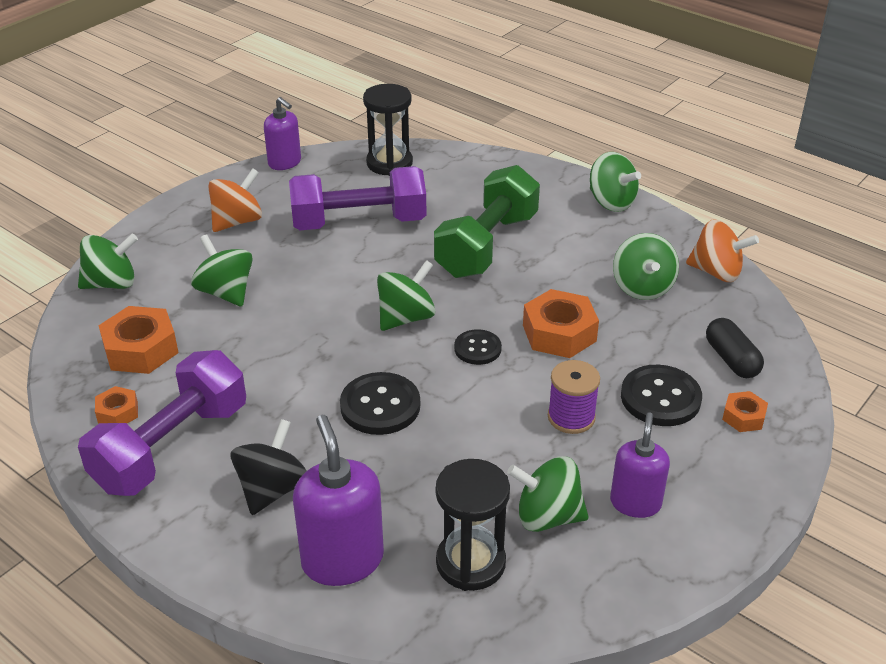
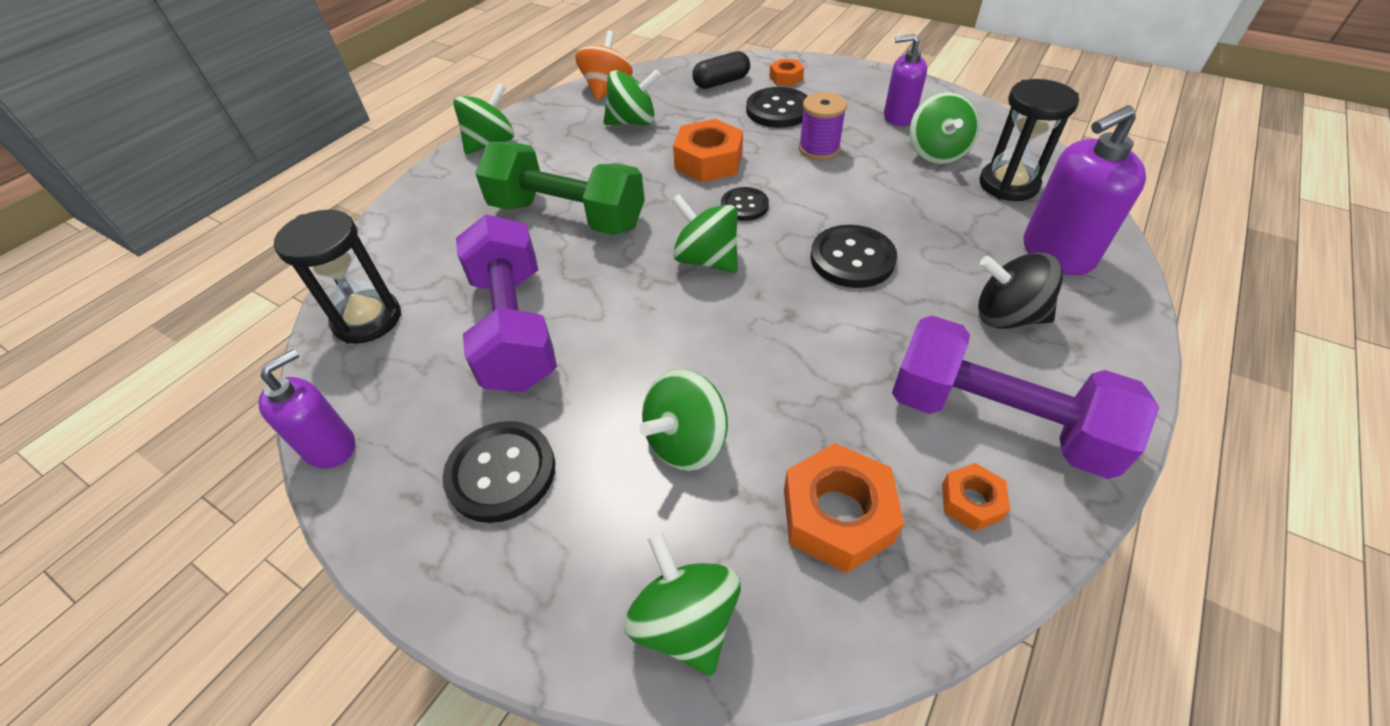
camera: 95 degrees left, 10 degrees up
orange spinning top [208,168,262,232] -> black button [443,421,555,523]

